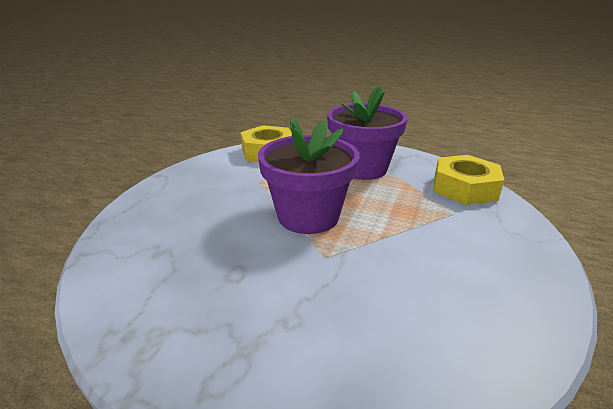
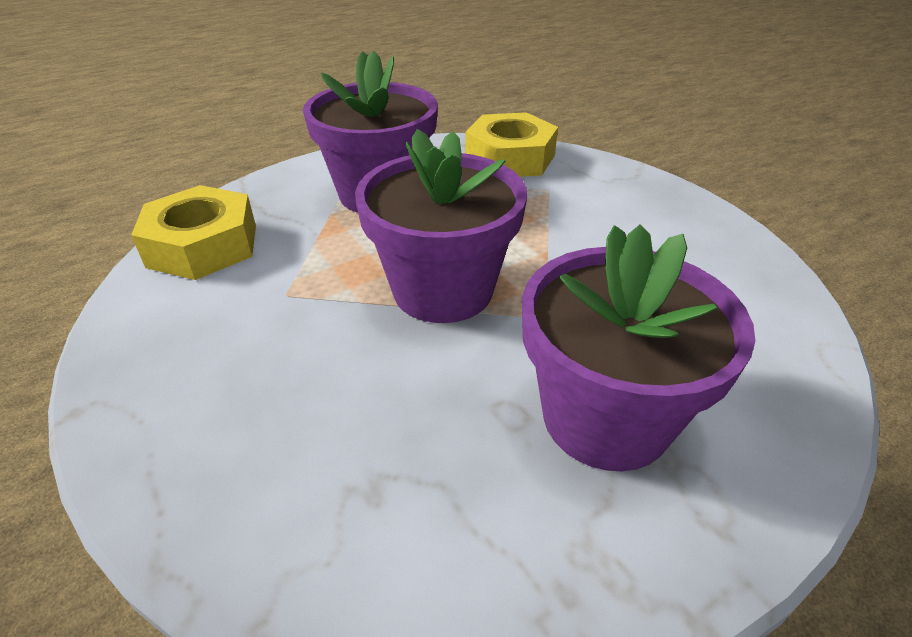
camera: 55 degrees left, 10 degrees up
none -> purple flower pot [522,224,755,471]

